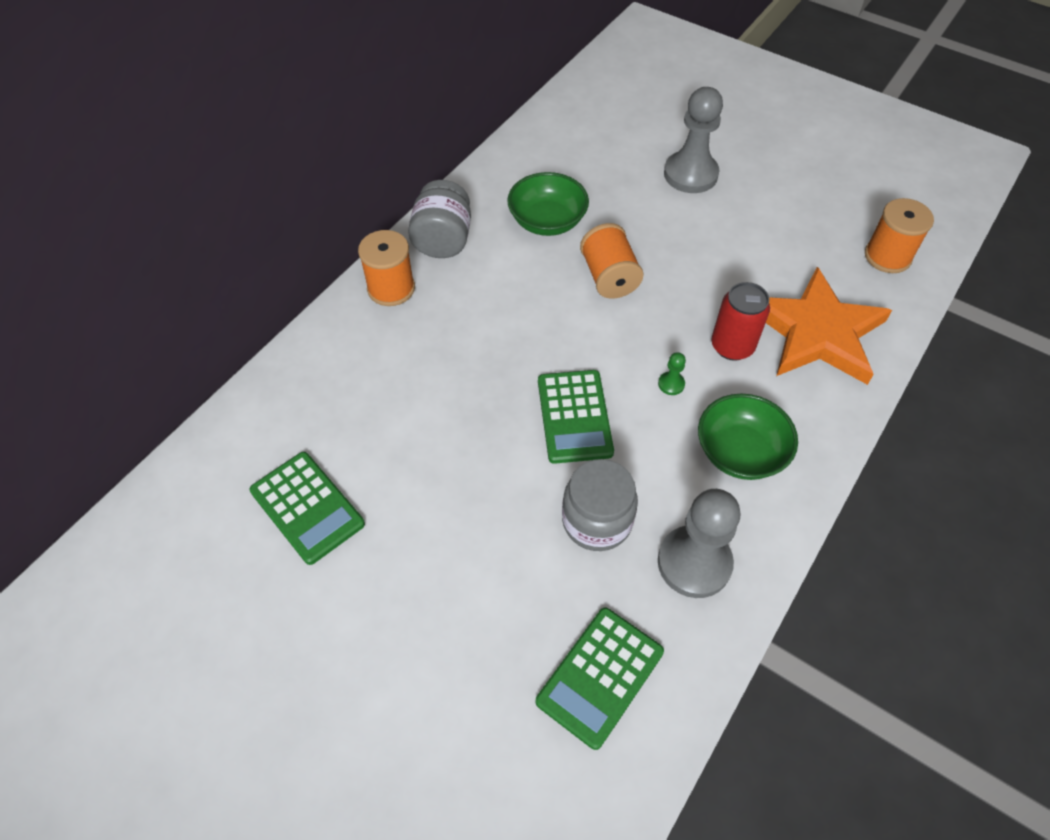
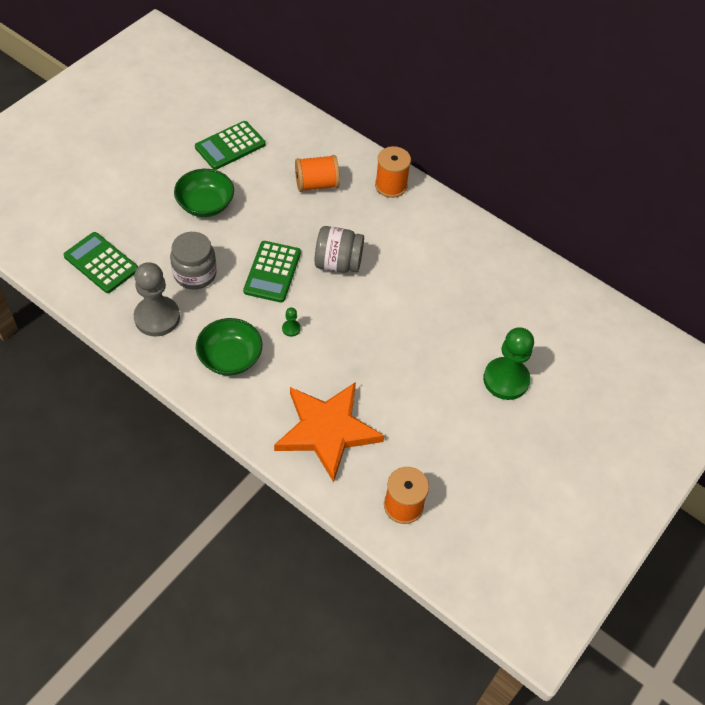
camera: 90 degrees right, 0 degrees up
grey jar [408,180,471,258] -> grey jar moved to [315,226,364,273]
green bowl [507,172,589,236] -> green bowl moved to [174,169,234,217]
green calculator [538,370,614,464] -> green calculator turned 75 degrees counterclockwise [243,241,301,303]
orange spool [580,223,644,299] -> orange spool moved to [295,155,340,192]
grey pawn [664,87,723,193] -> green pawn [483,327,534,400]
red can [711,282,770,361] -> none

